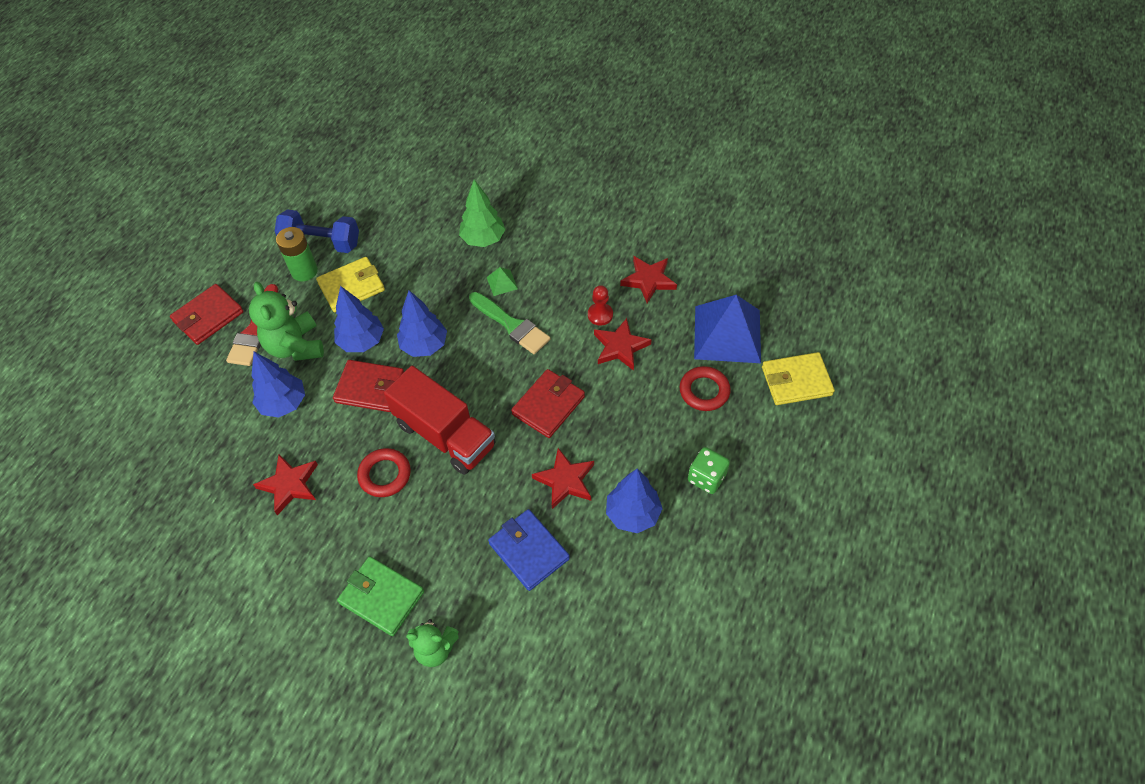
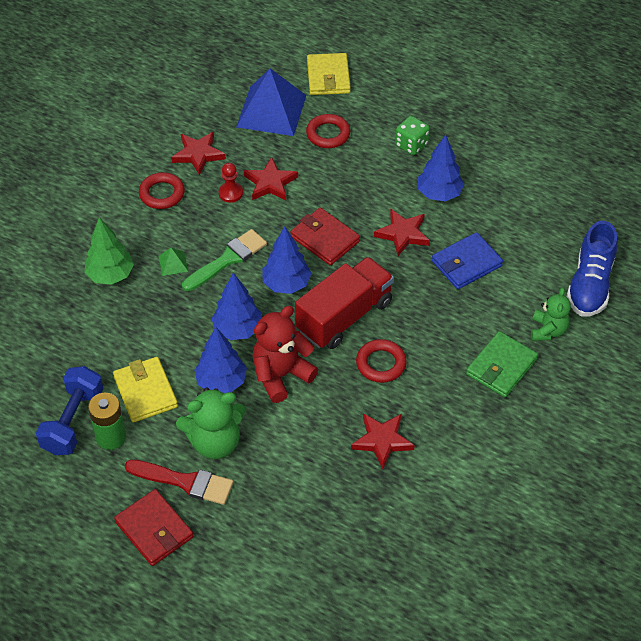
camera: 85 degrees left, 5 degrees down
blue tree [251,352,305,418] -> blue tree moved to [262,226,312,294]
red wallet [333,360,404,412] -> red teddy bear [252,306,318,403]
none -> red ring [139,172,185,209]
none -> blue shoe [567,221,618,317]

